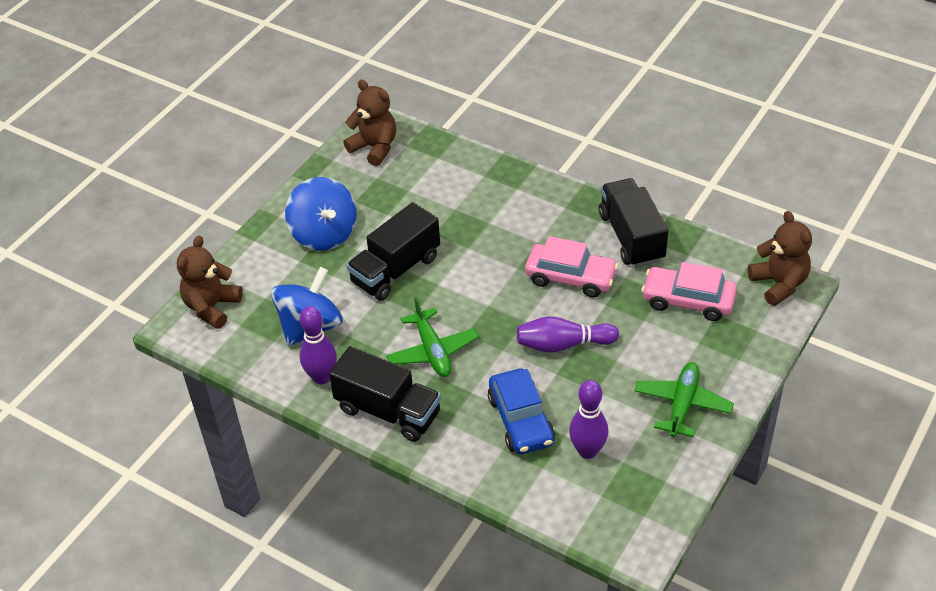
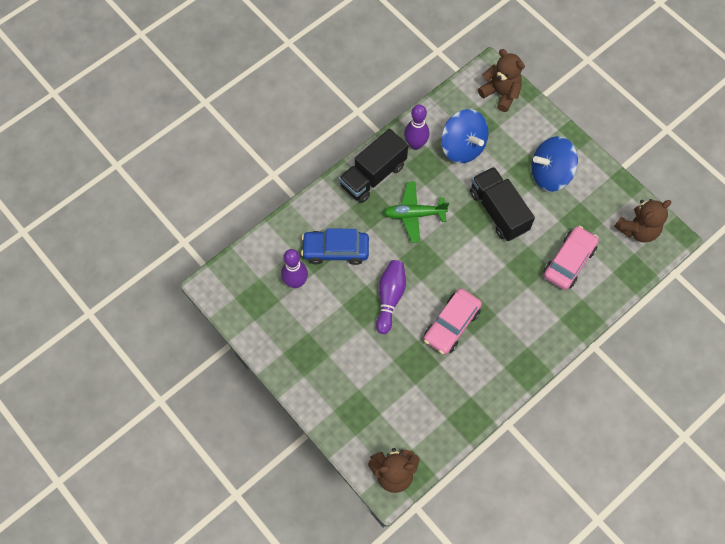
camera: 105 degrees right, 20 degrees up
black truck [599,178,668,267] -> none
green plane [634,362,734,437] -> none
pink car [641,262,737,321] -> pink car moved to [544,226,599,290]

